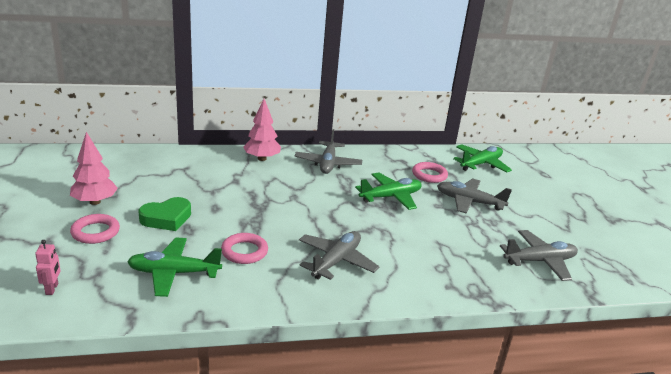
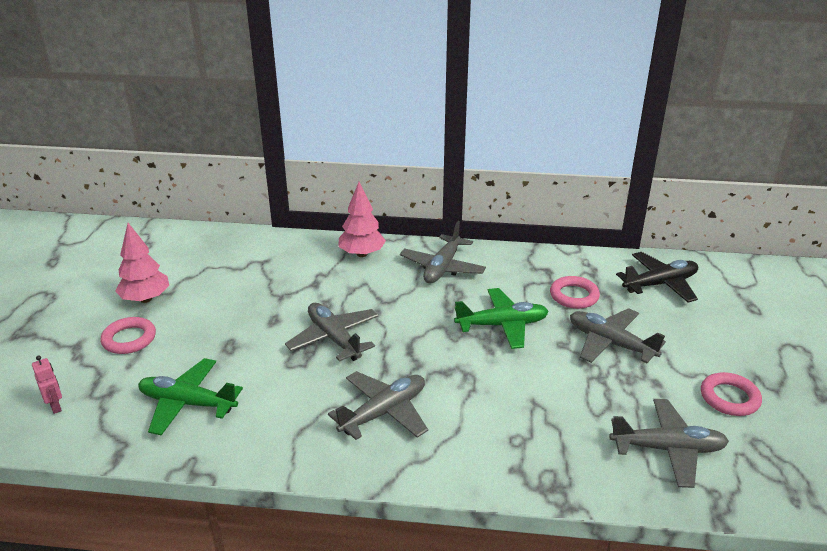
camera: 20 degrees right, 5 degrees up
pink robot [35,240,61,295] -> pink robot turned 45 degrees counterclockwise [32,355,62,414]
green heart [138,197,191,231] -> none
pink ring [221,233,268,264] -> pink ring moved to [701,372,762,416]
green plane [453,144,512,173] -> black plane [616,252,698,303]
none -> grey plane [285,303,378,362]

